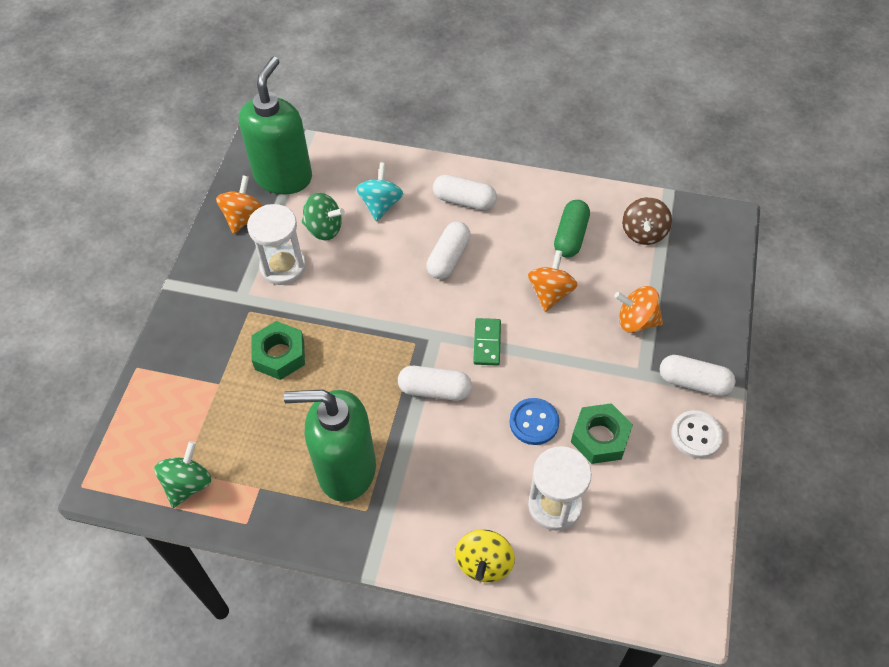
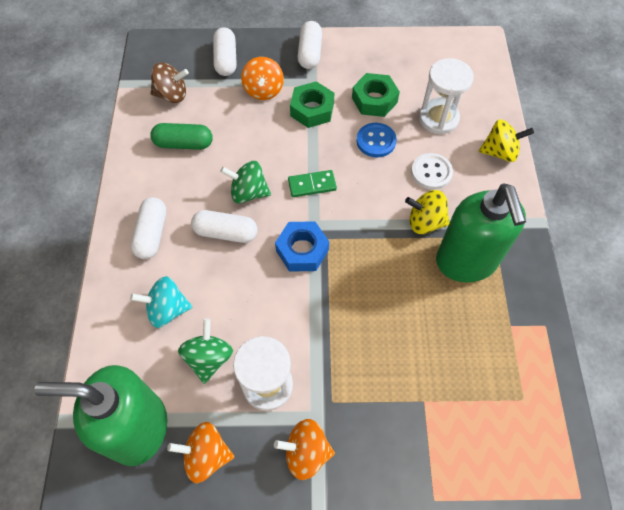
camera: 105 degrees left, 5 degrees up
green spinning top [154,441,211,508] -> green spinning top moved to [220,161,271,204]
green nut [251,321,305,380] -> green nut moved to [290,81,334,128]
white capsule [398,366,472,401] -> white capsule moved to [213,27,237,76]
orange spinning top [528,250,578,312] -> orange spinning top moved to [274,419,335,480]
white button [671,410,723,458] -> white button moved to [411,153,453,190]
none -> blue nut [275,221,329,272]
none -> yellow spinning top [405,190,450,234]

